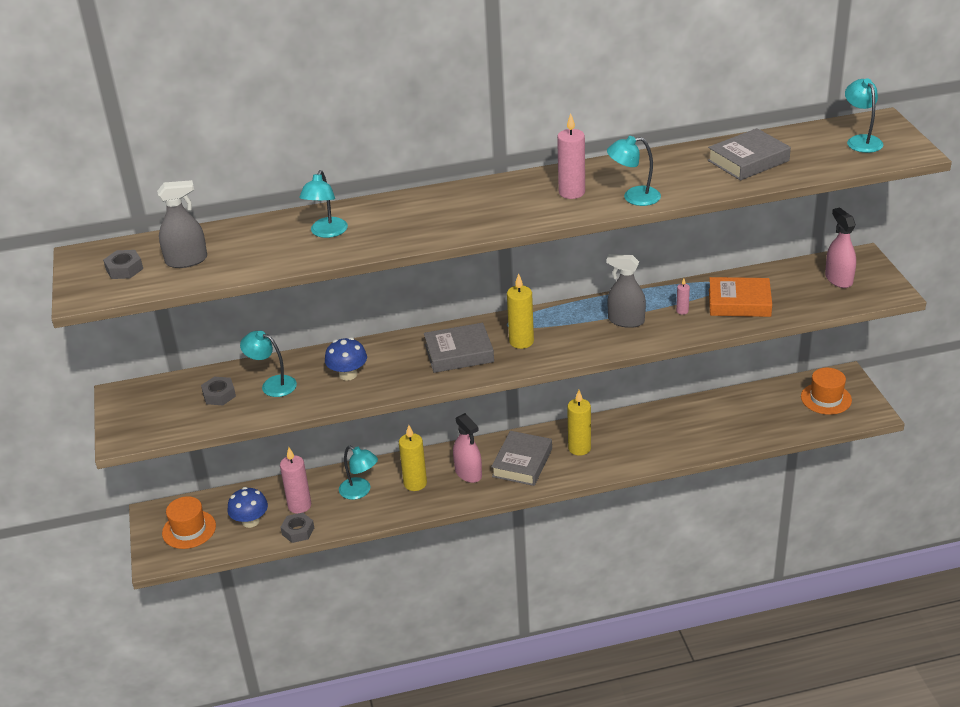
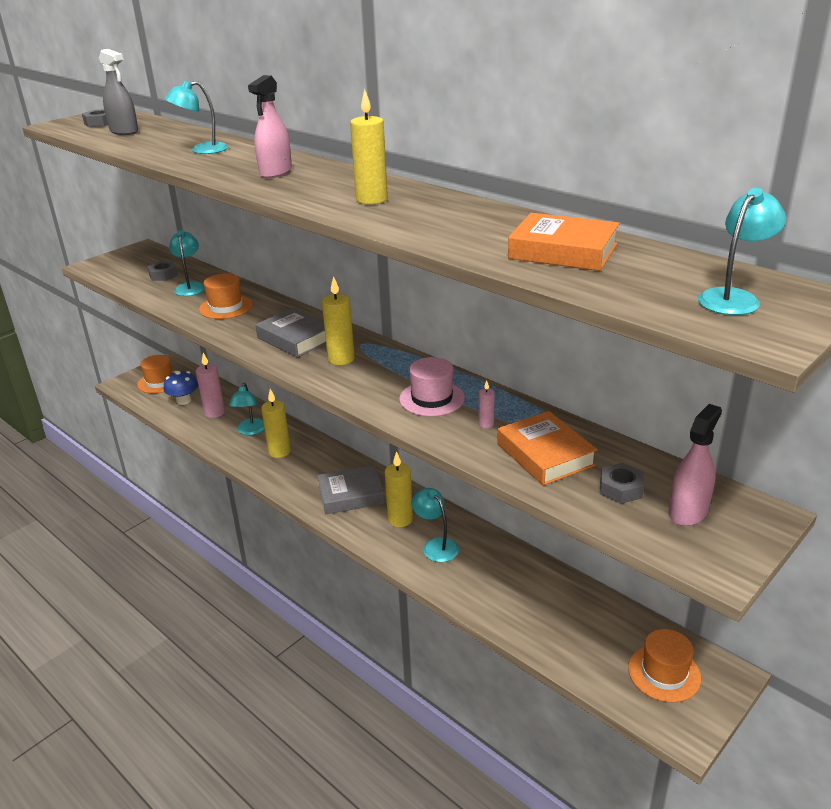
camera: 55 degrees right, 5 degrees down
grey nut [280,513,314,543] -> grey nut moved to [600,463,644,504]
blue mushroom [325,337,367,381] -> orange hat [199,274,253,319]
pink spray bottle [453,413,482,483] -> pink spray bottle moved to [248,75,292,178]
pink candle [557,113,585,199] -> yellow candle [350,89,388,204]
turquoise lamp [607,136,661,206] -> turquoise lamp moved to [411,488,459,562]
grey spray bottle [607,254,646,328] -> pink hat [399,357,465,417]
grey book [708,128,791,180] -> orange book [508,213,620,271]

